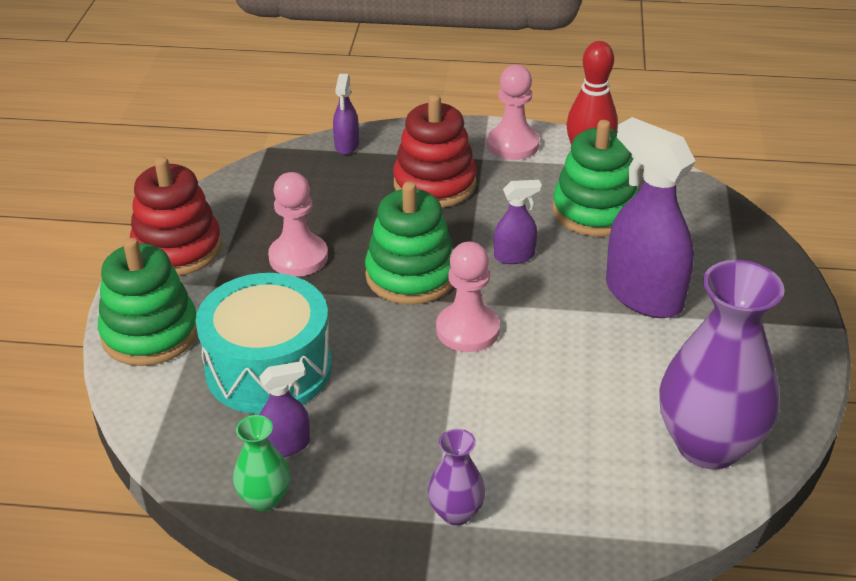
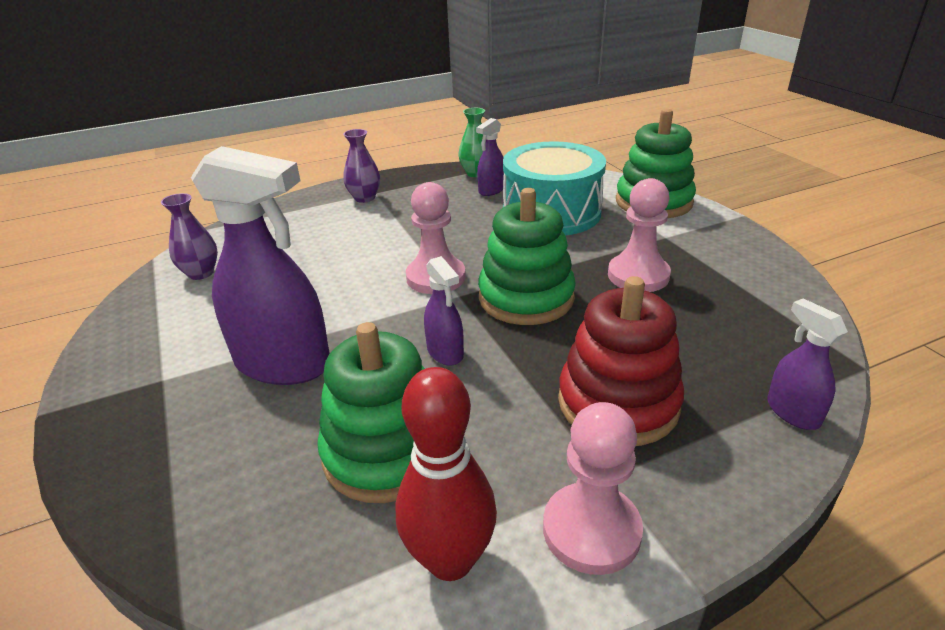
camera: 150 degrees right, 5 degrees down
red stacking toy [130,156,222,276] -> none
purple spray bottle [494,180,542,264] -> purple spray bottle turned 75 degrees counterclockwise [424,256,464,366]
purple vase [659,260,784,469] -> purple vase [161,193,218,280], size x0.47

